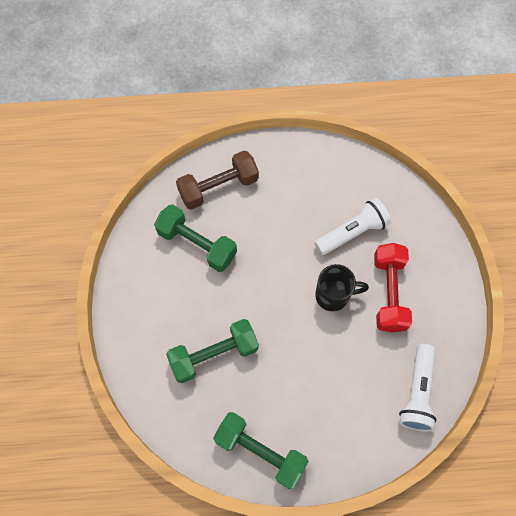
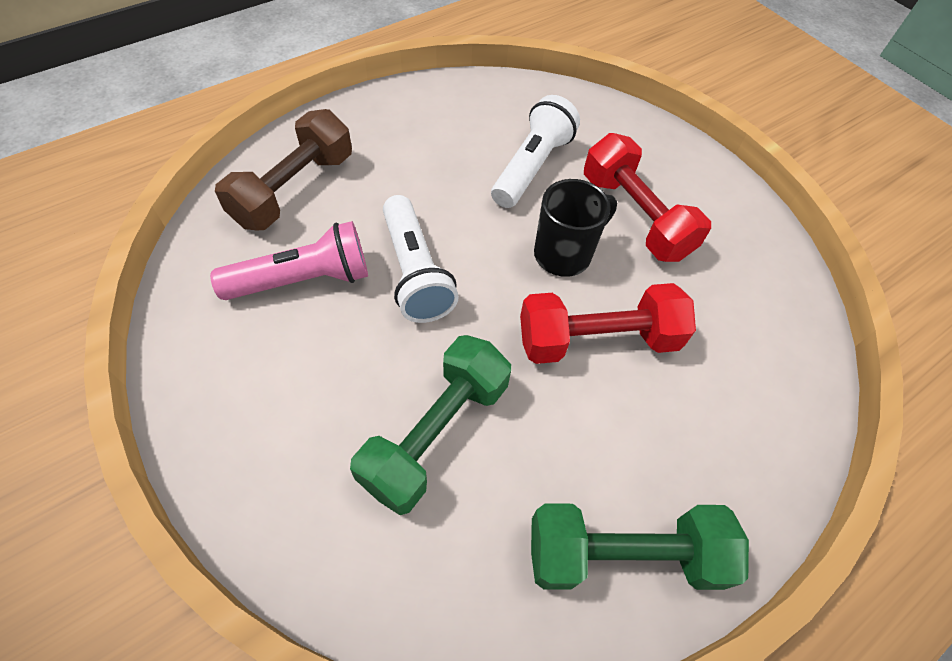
camera: 35 degrees left, 10 degrees down
green dumbbell [154,205,237,272] -> pink flashlight [210,221,368,300]
white flashlight [399,344,437,432] -> white flashlight moved to [383,195,459,323]
none -> red dumbbell [520,283,696,364]

